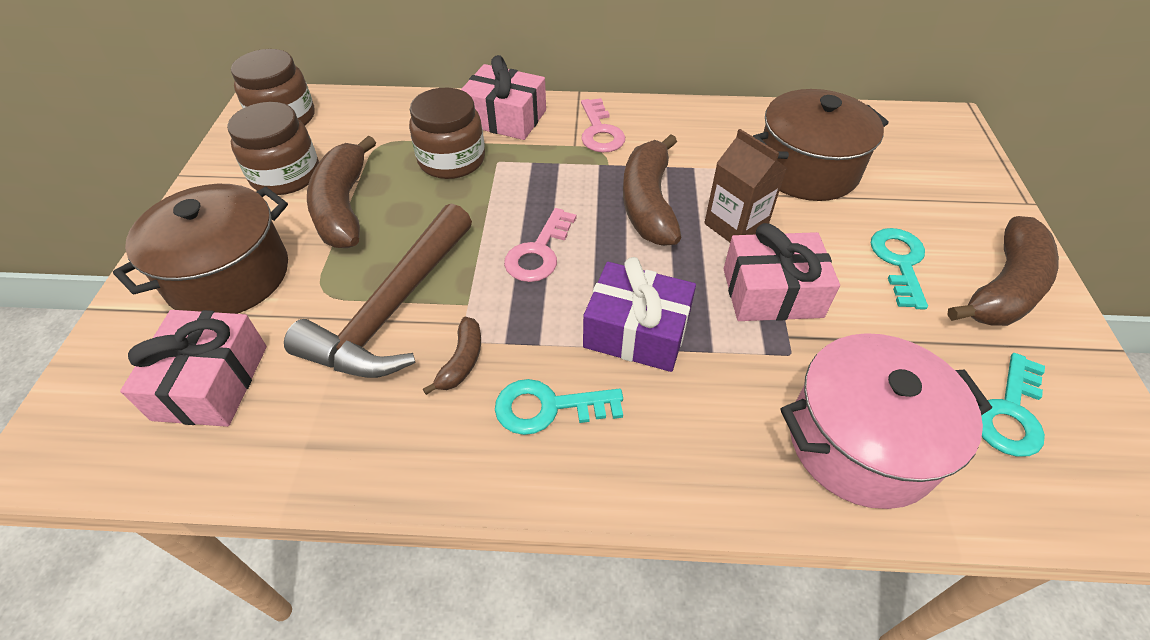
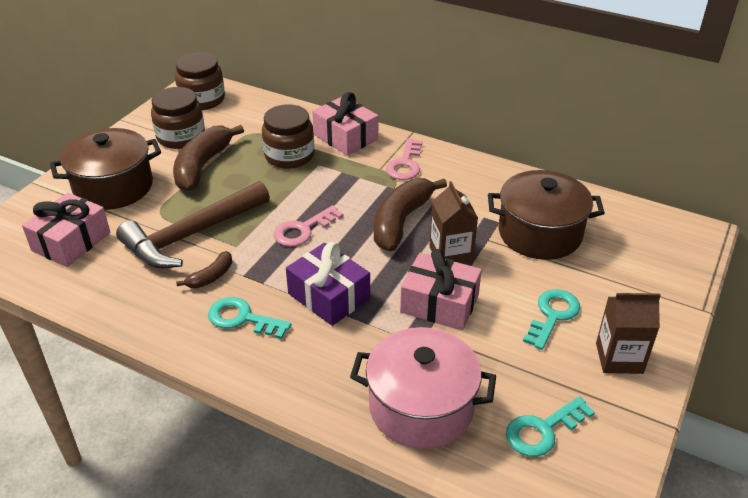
camera: 25 degrees right, 10 degrees down
brown banana [948,216,1059,326] -> brown carton [596,293,661,374]

